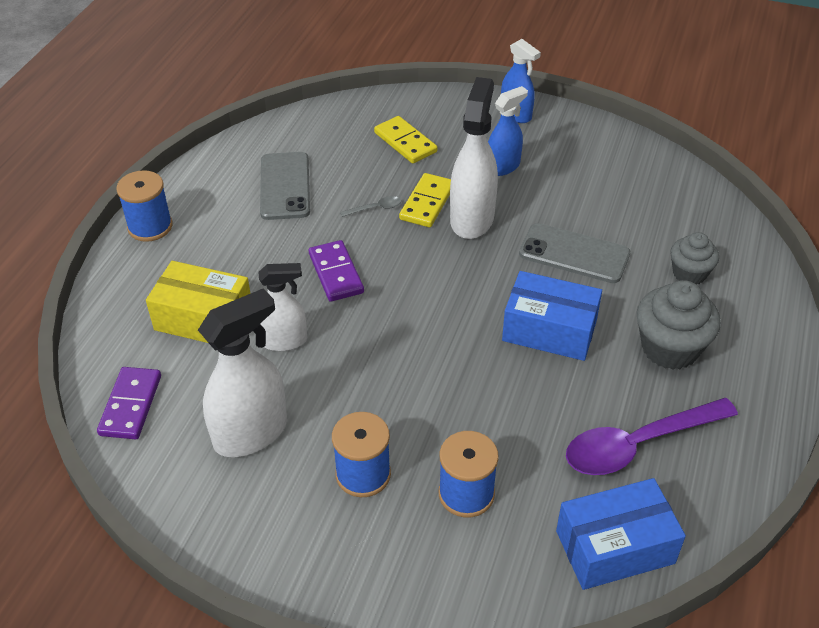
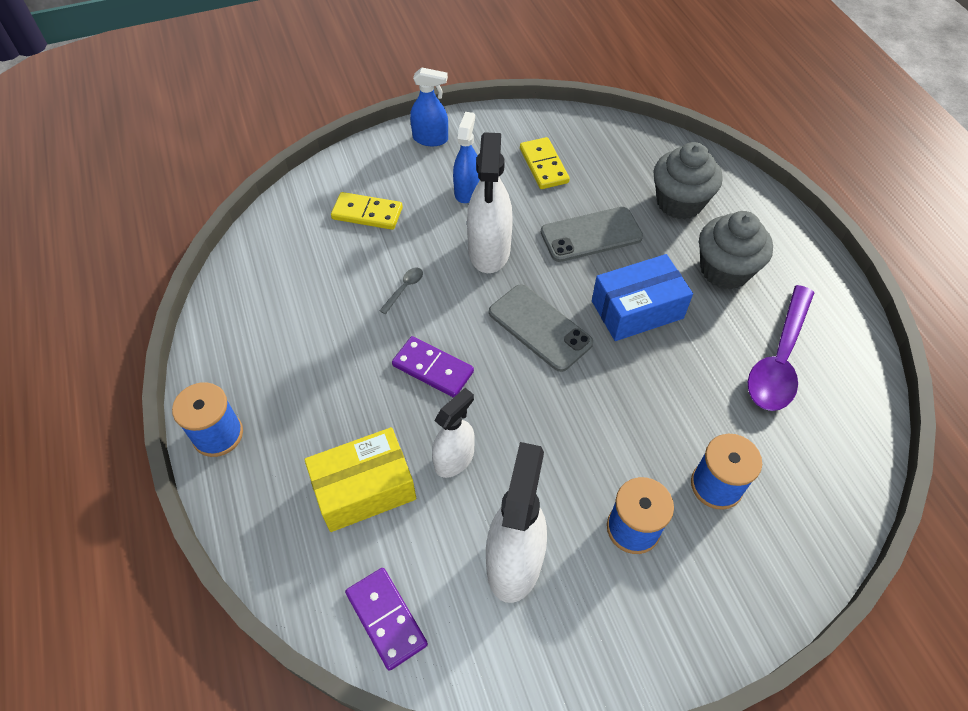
camera: 40 degrees left, 10 degrees up
grey phone [260,152,310,220] -> grey phone moved to [489,284,593,372]
yellow domino [399,173,451,227] -> yellow domino moved to [520,137,570,189]
white spray bottle [450,77,498,239] -> white spray bottle turned 150 degrees counterclockwise [467,132,513,273]
blue box [556,478,686,590] -> none
grey cupcake [670,232,719,284] -> grey cupcake [653,142,723,219], size x1.59

